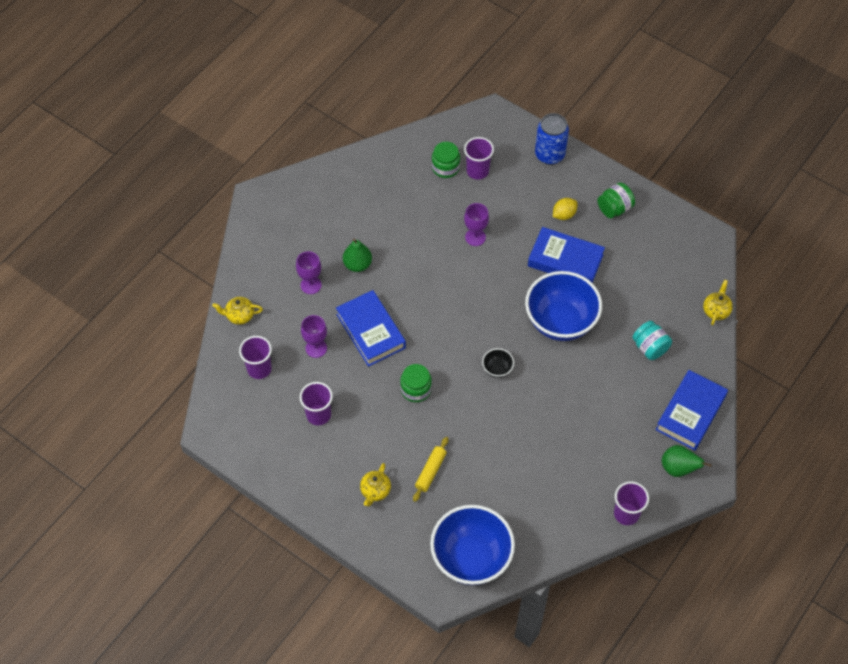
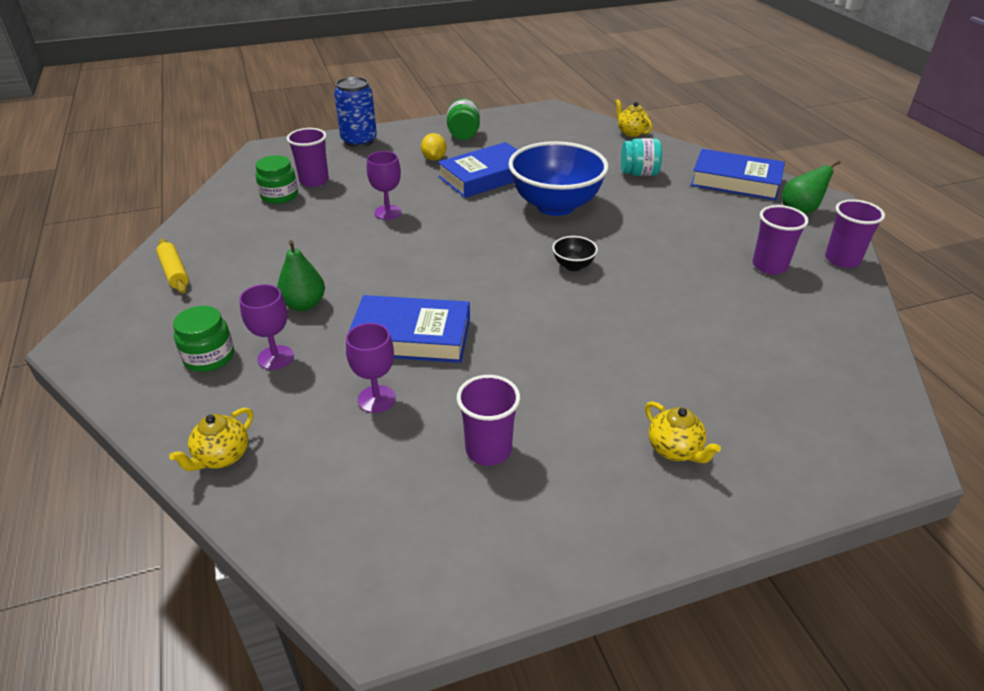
camera: 55 degrees left, 20 degrees down
purple cup [239,336,272,379] -> purple cup moved to [753,205,809,274]
green jar [400,364,432,402] -> green jar moved to [173,306,234,372]
yellow rolling pin [413,437,449,502] -> yellow rolling pin moved to [156,239,189,294]
blue bowl [430,505,515,585] -> none
blue book [656,370,728,450] -> blue book turned 45 degrees counterclockwise [691,149,785,200]

